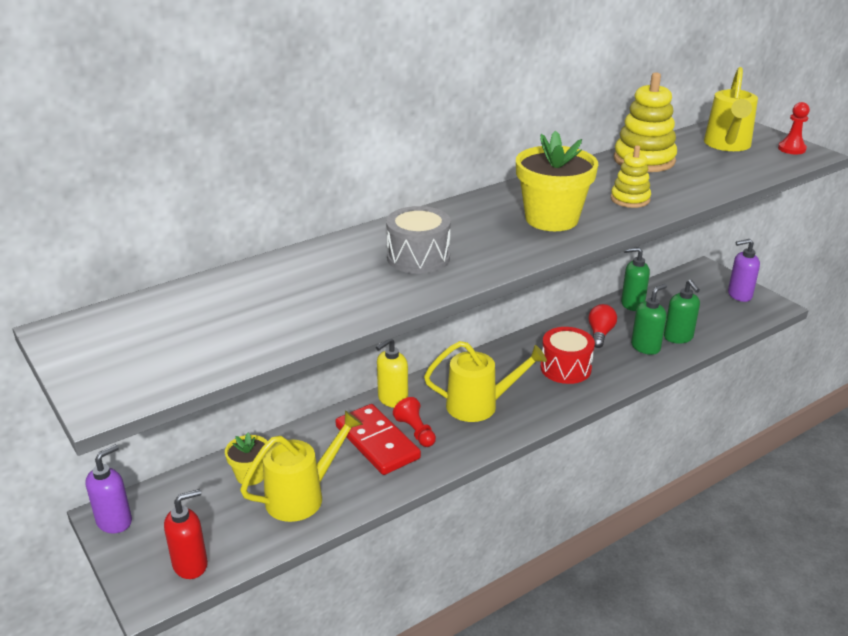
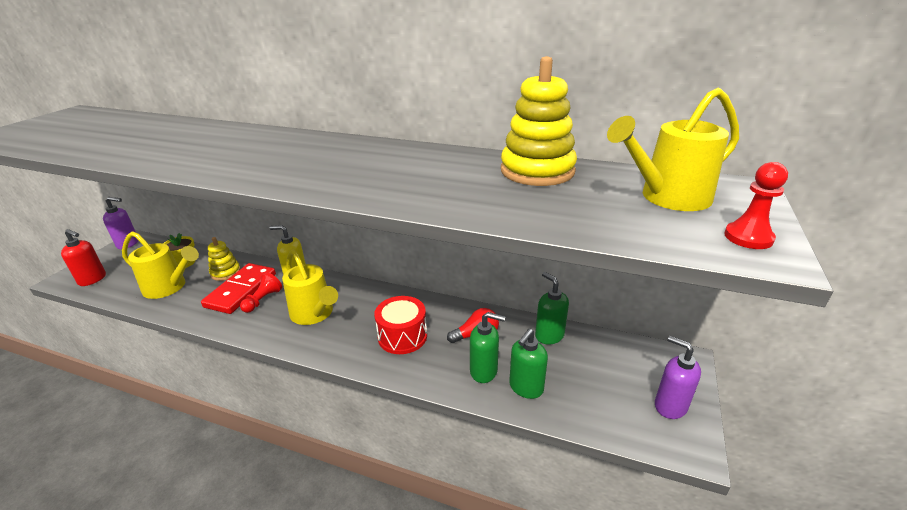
camera: 55 degrees right, 0 degrees up
grey drum [386,206,451,274] -> none
yellow flower pot [516,131,598,231] -> none
yellow stacking toy [611,145,651,208] -> yellow stacking toy moved to [208,237,241,281]

